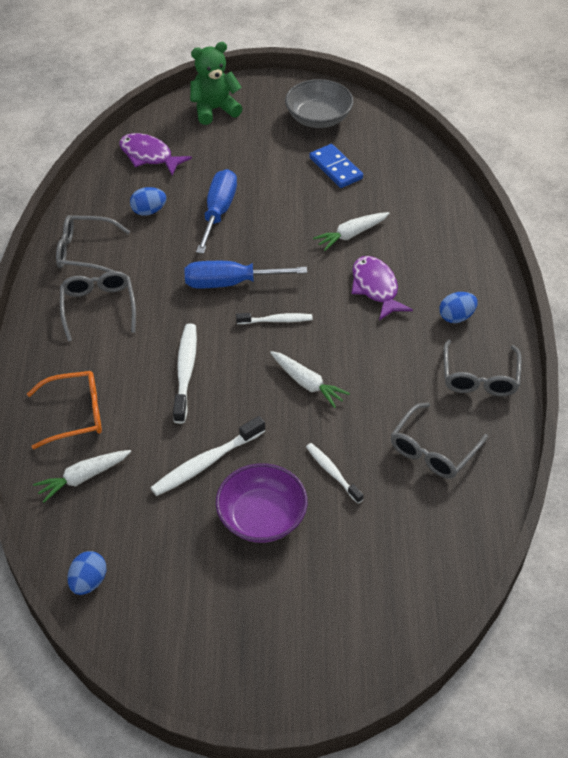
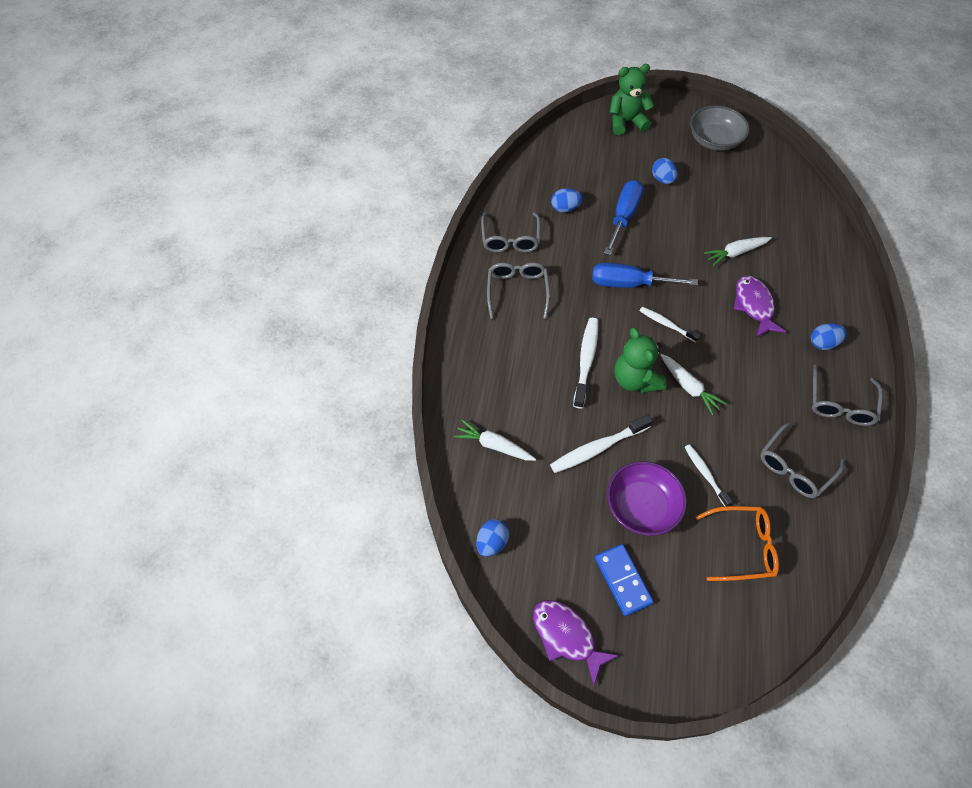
camera: 10 degrees right, 10 degrees up
orange glasses [27,371,102,449] -> orange glasses moved to [696,506,779,581]
white carrot [33,450,131,503] -> white carrot turned 45 degrees clockwise [454,420,536,461]
grey glasses [56,215,130,272] -> grey glasses turned 105 degrees counterclockwise [481,212,541,252]
purple fish [119,133,192,176] -> purple fish moved to [533,600,619,686]
white toothbrush [236,313,313,324] -> white toothbrush turned 150 degrees counterclockwise [639,307,700,342]
blue domino [309,144,363,188] -> blue domino moved to [595,544,654,616]
none -> green teddy bear [614,328,666,393]
none -> blue egg [652,158,677,184]

